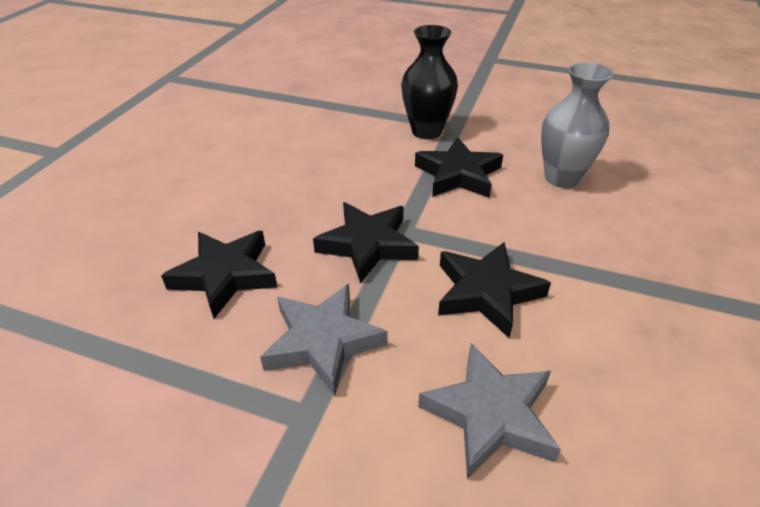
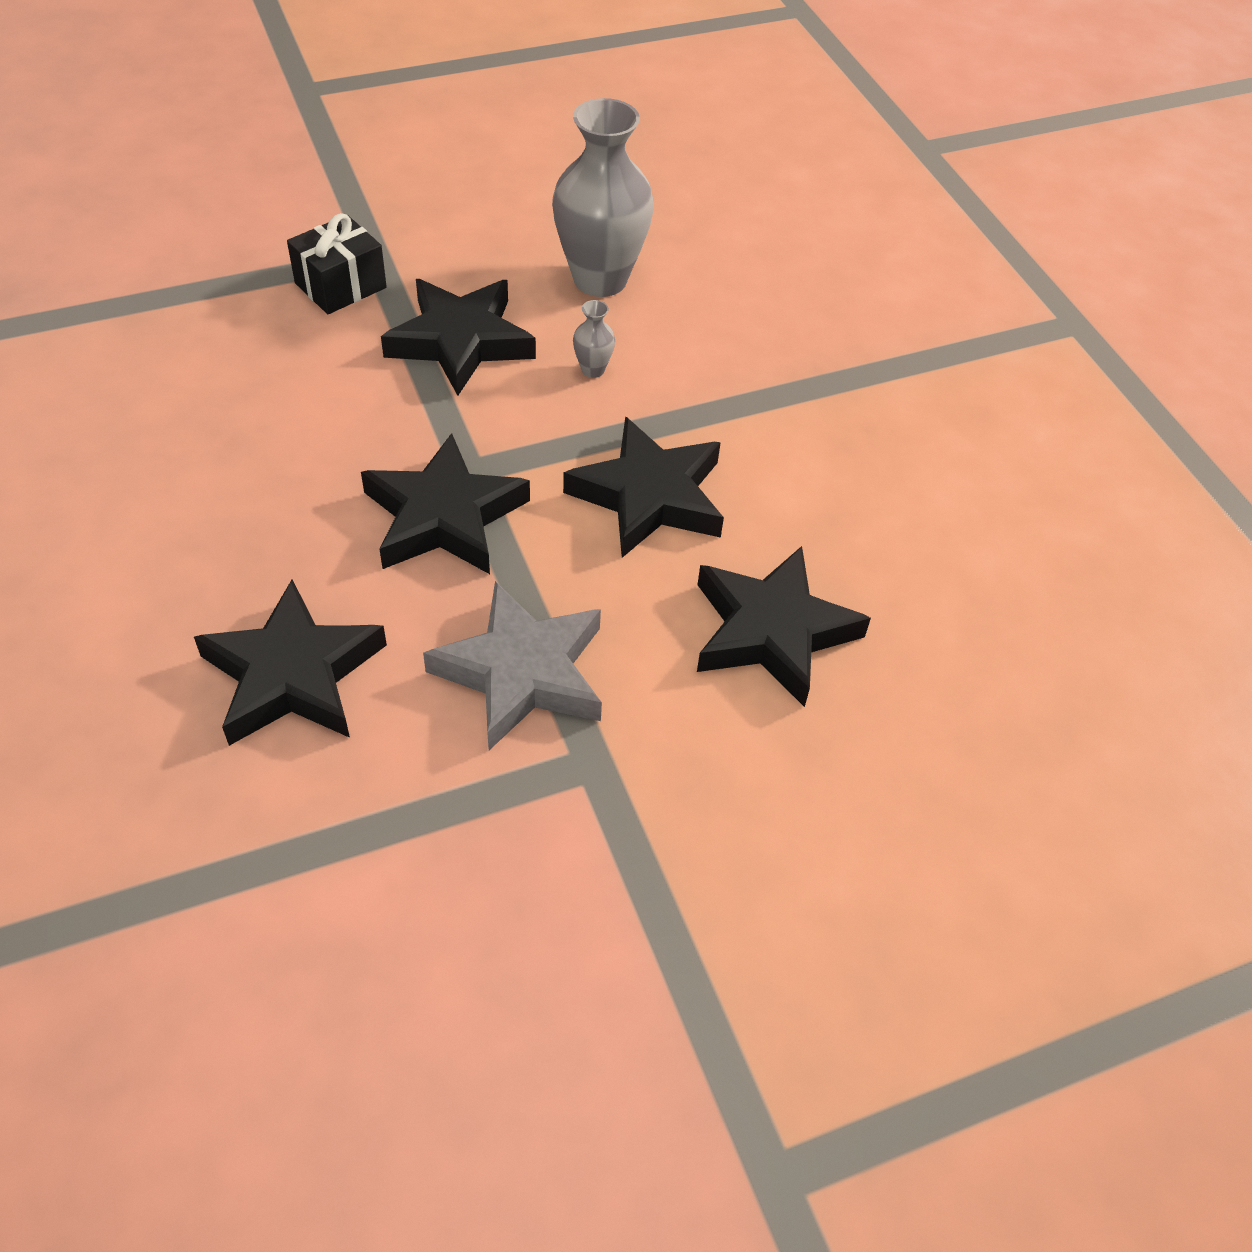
camera: 45 degrees left, 10 degrees up
black vase [401,25,458,139] -> black gift [287,213,387,314]
grey star [418,343,561,479] -> black star [697,546,871,707]
none -> grey vase [573,300,615,378]

